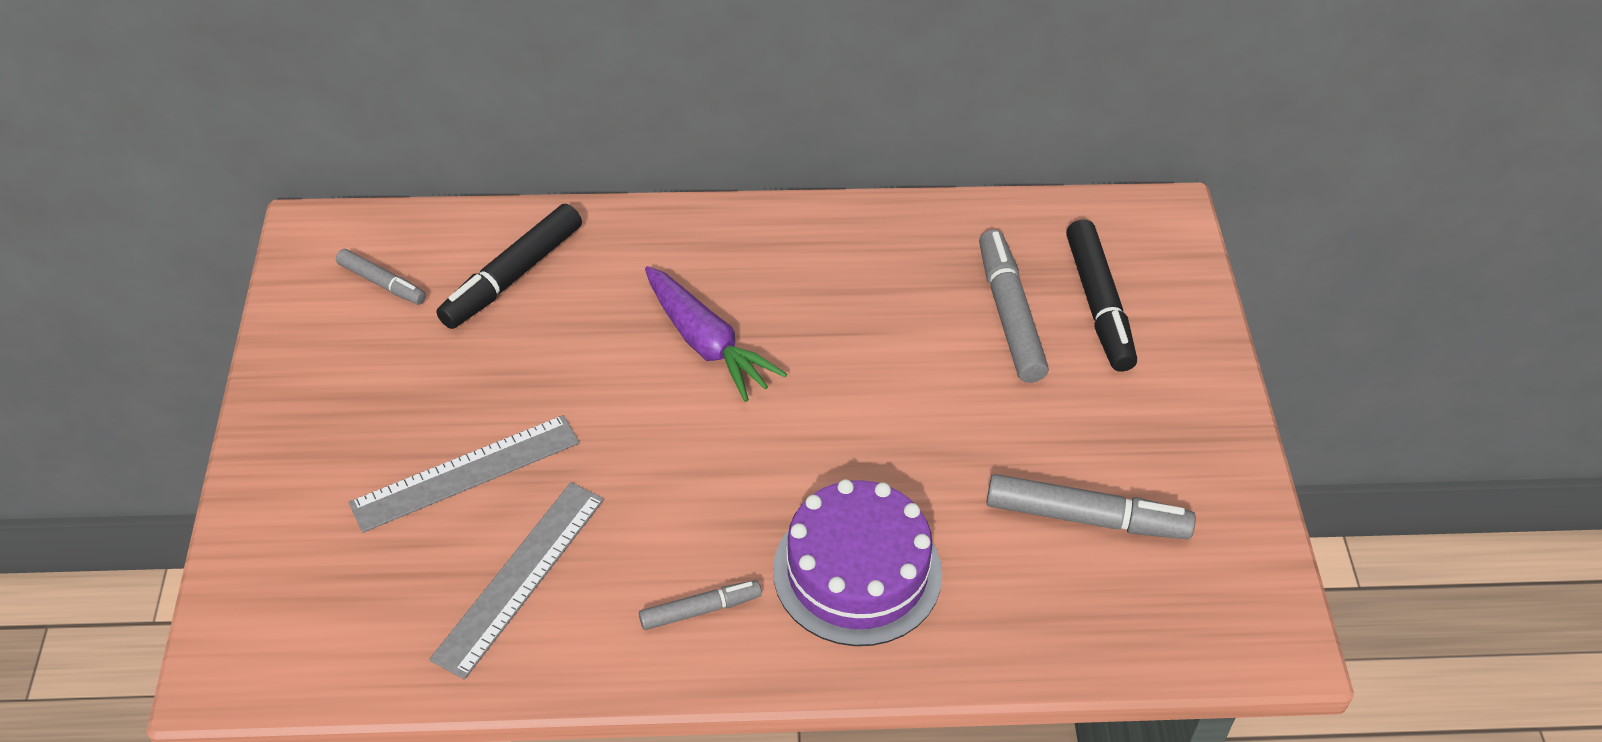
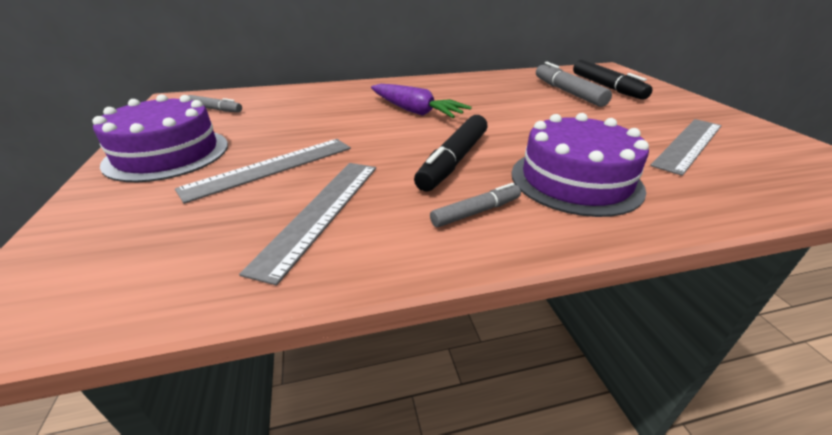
camera: 10 degrees left, 15 degrees down
black marker [436,204,582,329] -> black marker moved to [414,115,488,192]
grey marker [986,474,1196,539] -> grey ruler [650,119,722,176]
none -> purple cake [92,94,228,182]

